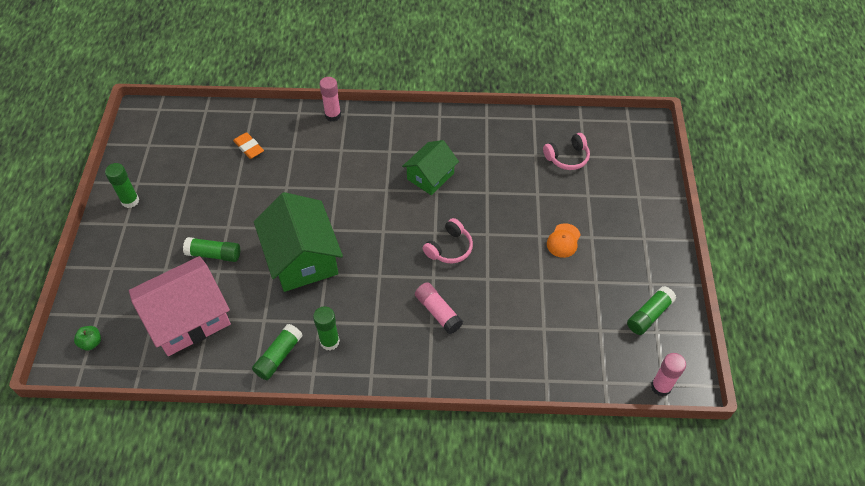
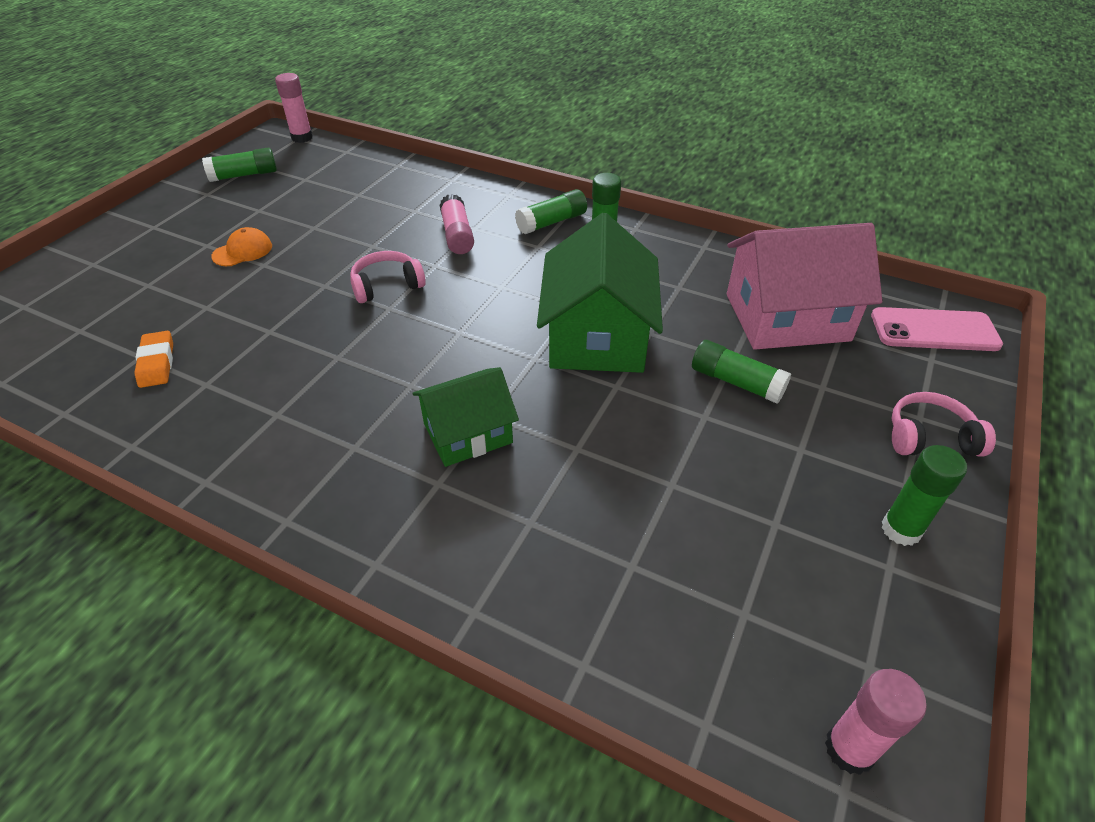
camera: 155 degrees left, 10 degrees down
green apple [74,326,101,350] -> pink phone [871,307,1003,351]
orange eraser [233,132,264,159] -> orange eraser moved to [135,331,173,388]
green glue stick [252,324,303,380] -> green glue stick moved to [515,189,587,234]
pink glue stick [320,77,341,122] -> pink glue stick moved to [825,669,927,775]
green house [402,140,459,195] -> green house moved to [412,367,519,467]
pink headphones [543,133,590,170] -> pink headphones moved to [892,392,996,457]

